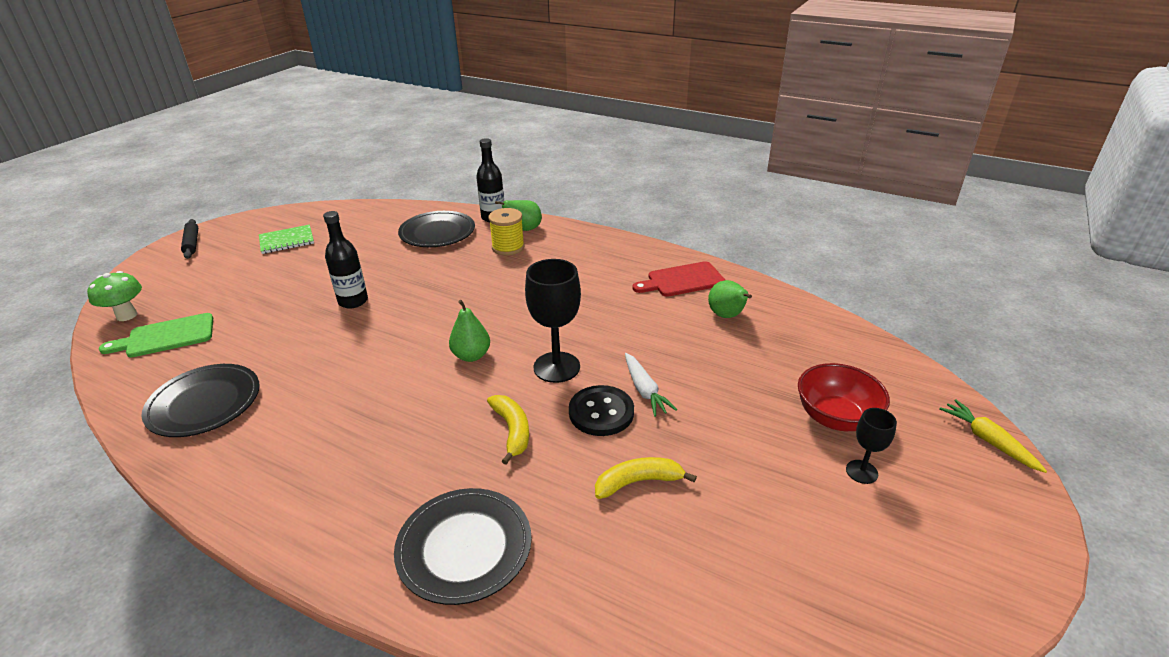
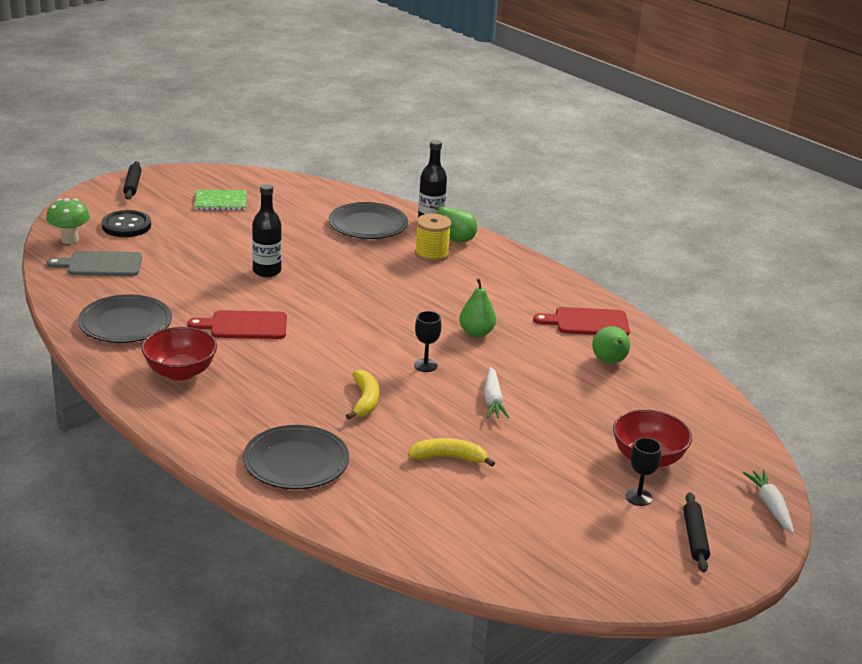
camera: 15 degrees right, 5 degrees down
green cutting board [99,313,213,357] -> grey cutting board [47,251,142,276]
green pear [449,300,490,362] -> green pear moved to [459,279,496,337]
black goblet [525,259,581,383] -> black goblet [414,311,441,372], size x0.54
black button [569,385,634,436] -> black button moved to [102,210,151,237]
yellow carrot [939,399,1047,473] -> white carrot [743,470,794,534]
none -> red bowl [142,327,217,381]
none -> red cutting board [188,310,287,339]
none -> black rolling pin [683,492,710,572]

